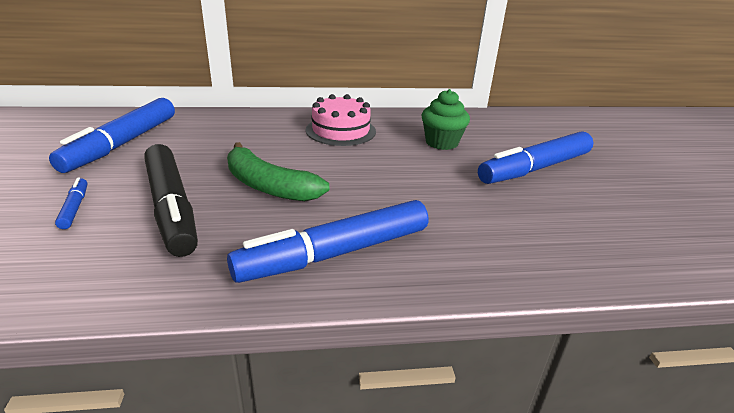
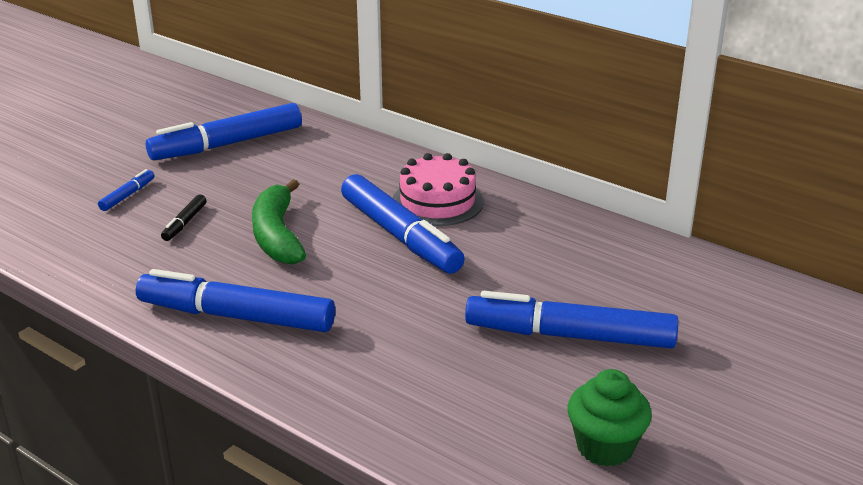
camera: 45 degrees right, 0 degrees up
black marker [144,144,198,257] -> black marker [161,195,207,241], size x0.43
green cupcake [421,89,470,150] -> green cupcake moved to [567,369,652,467]
none -> blue marker [341,174,465,274]

